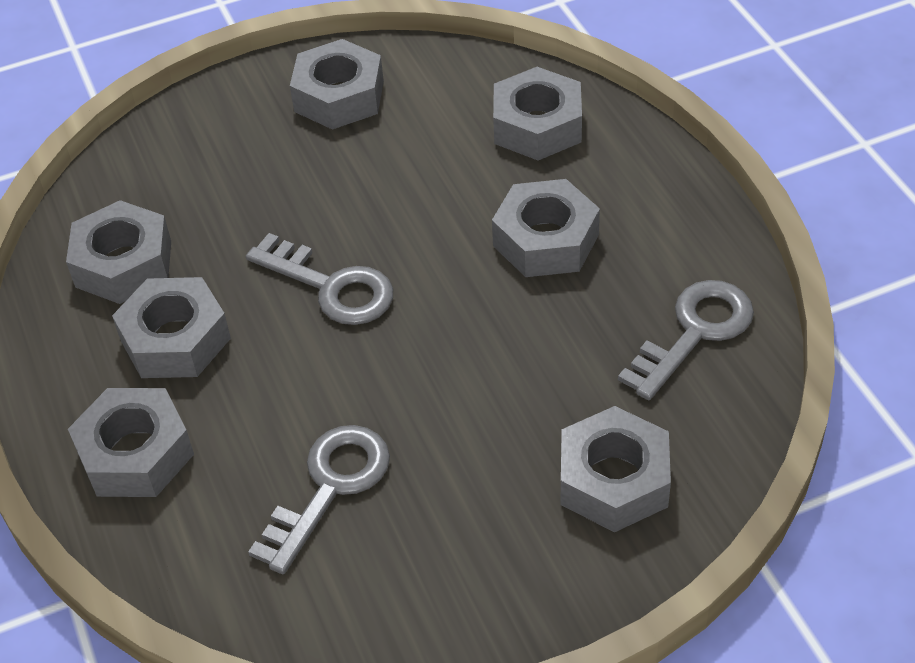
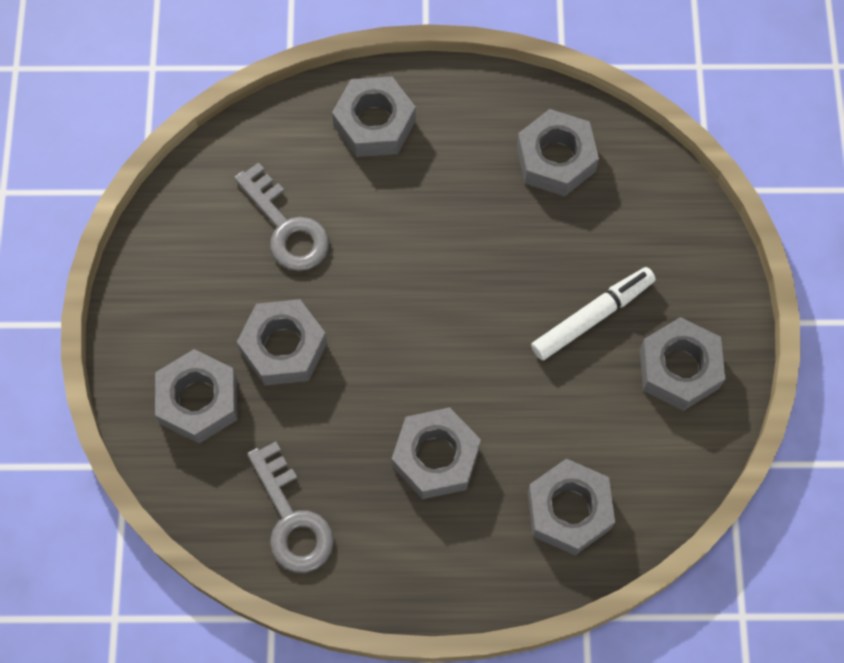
camera: 110 degrees right, 20 degrees up
grey nut [112,277,231,378] -> grey nut moved to [237,299,327,386]
grey key [246,233,393,325] -> none
none -> white marker [531,267,656,361]

